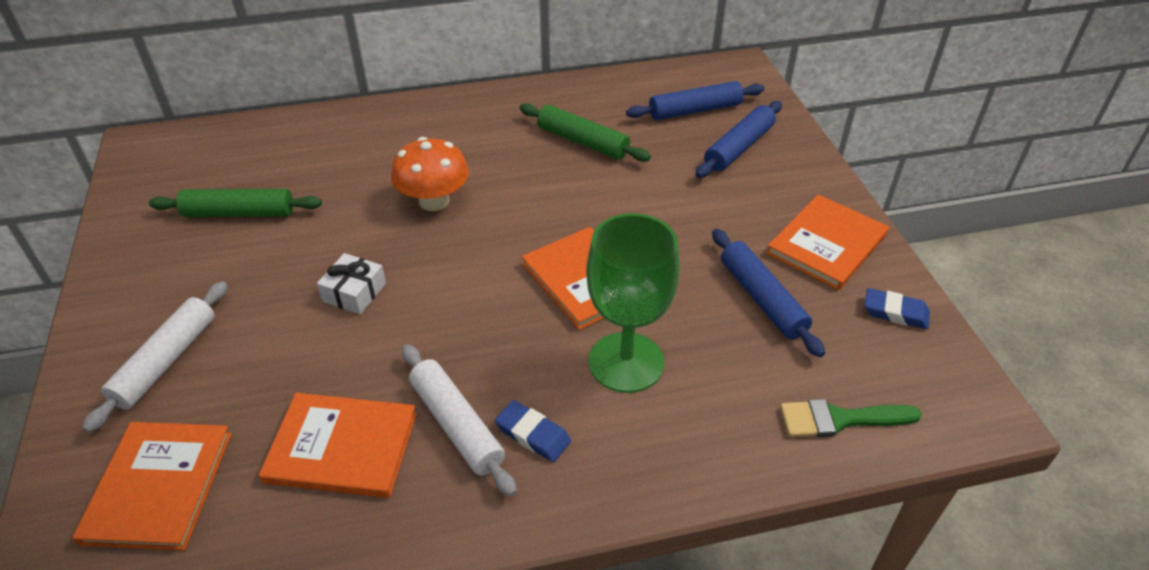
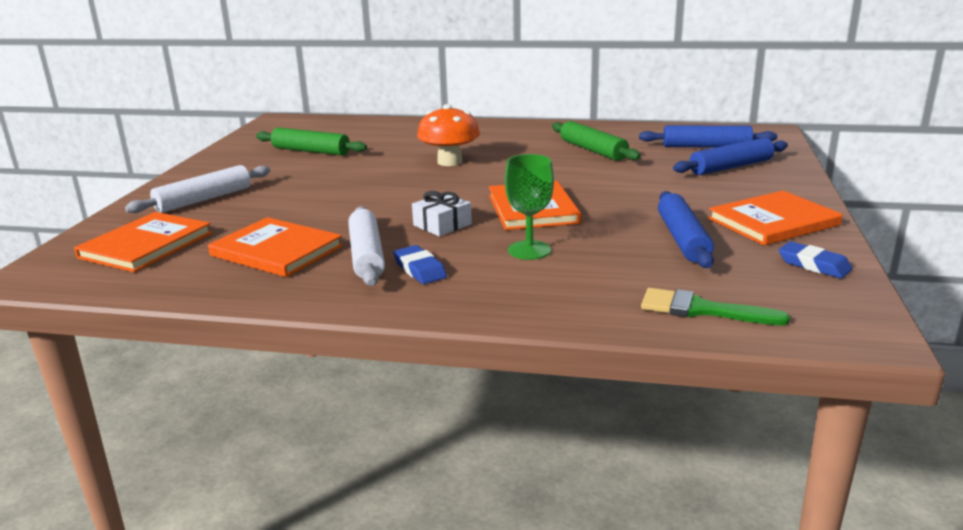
camera: 25 degrees right, 20 degrees down
white gift [317,253,386,315] -> white gift moved to [412,191,472,236]
green goblet [586,213,680,393] -> green goblet [505,154,554,260], size x0.63

